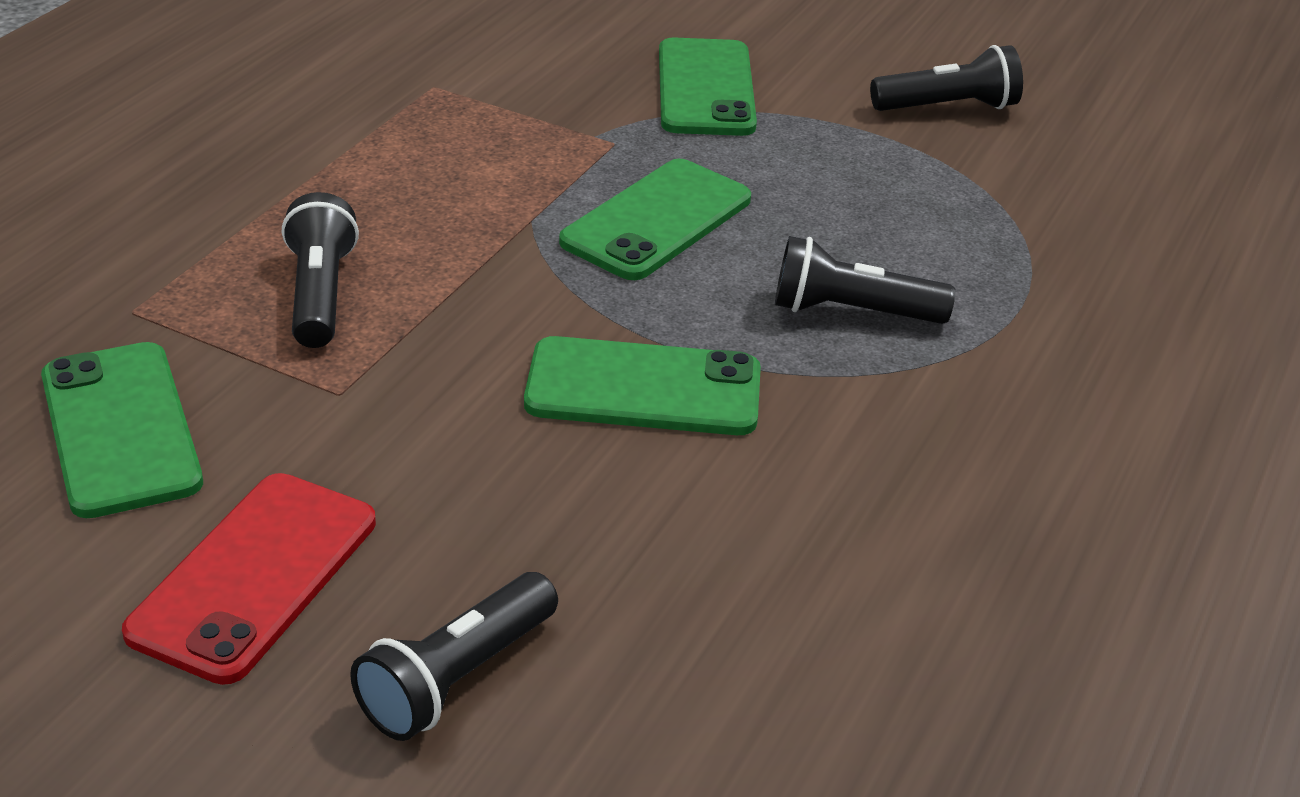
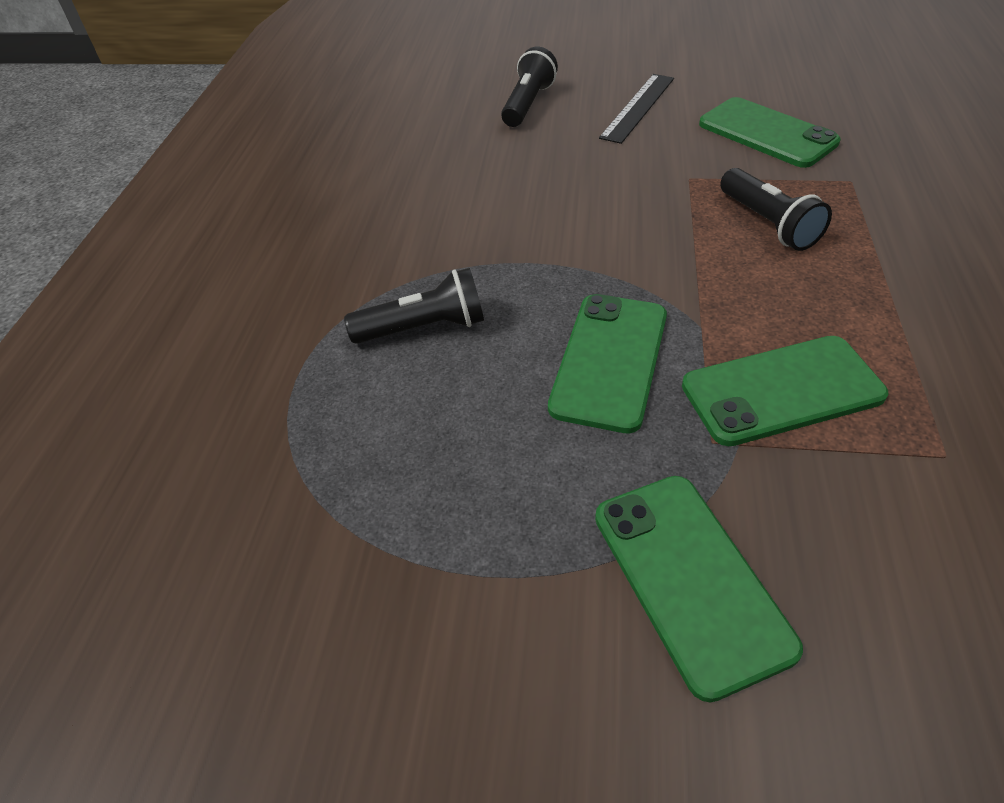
camera: 165 degrees right, 10 degrees up
red phone [122,473,376,685] -> black ruler [599,74,674,144]
green phone [524,336,761,435] -> green phone moved to [682,336,888,446]
black flashlight [870,45,1023,111] -> none

